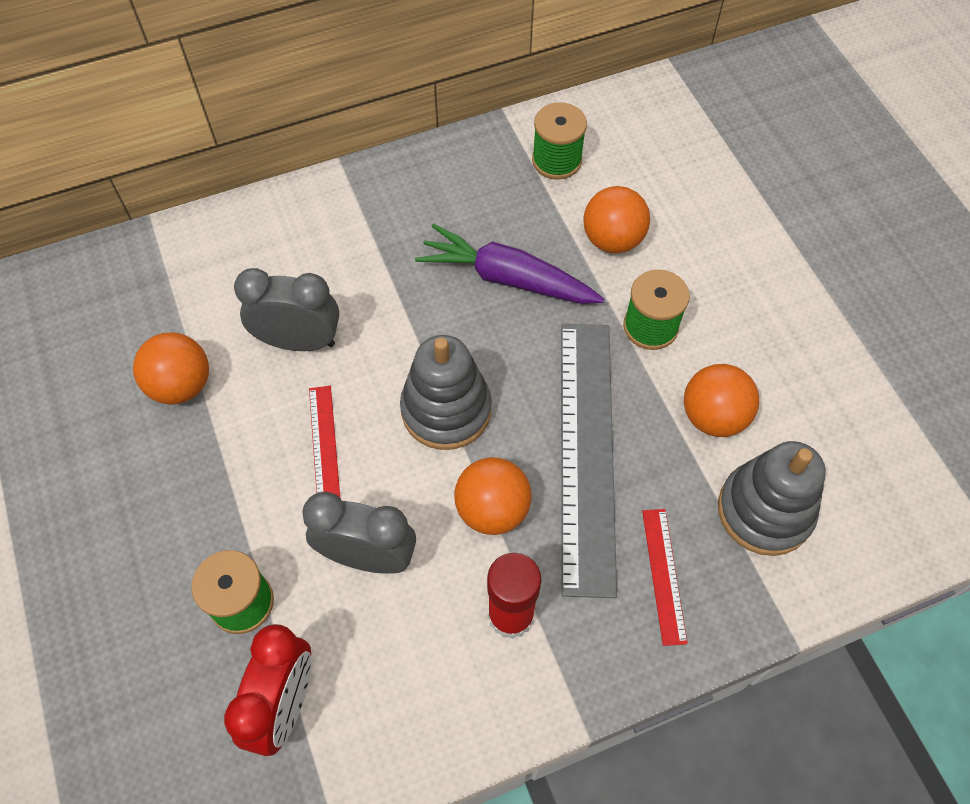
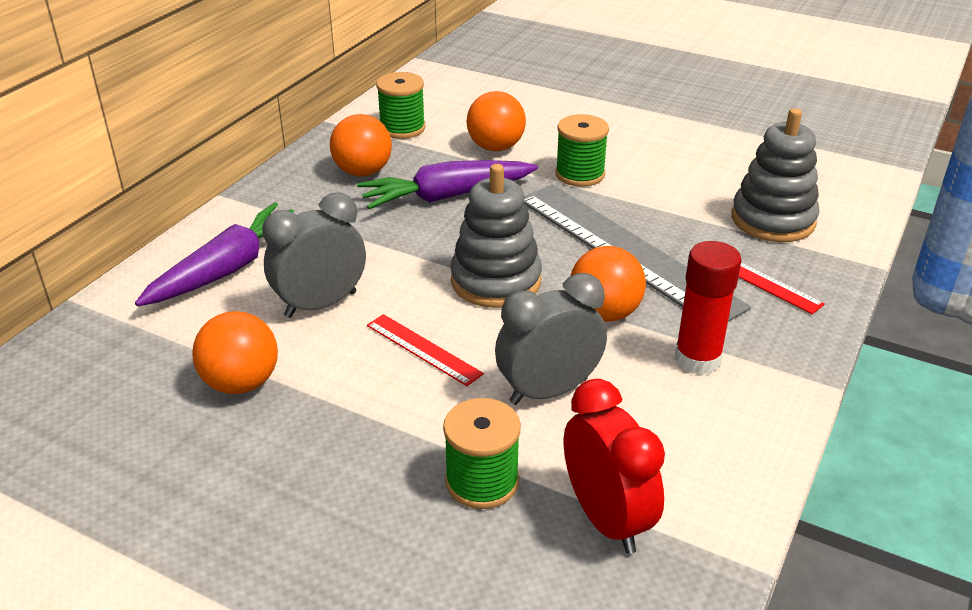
camera: 40 degrees left, 25 degrees down
orange ball [684,364,759,437] -> orange ball moved to [330,114,392,176]
none -> purple carrot [135,202,294,306]

